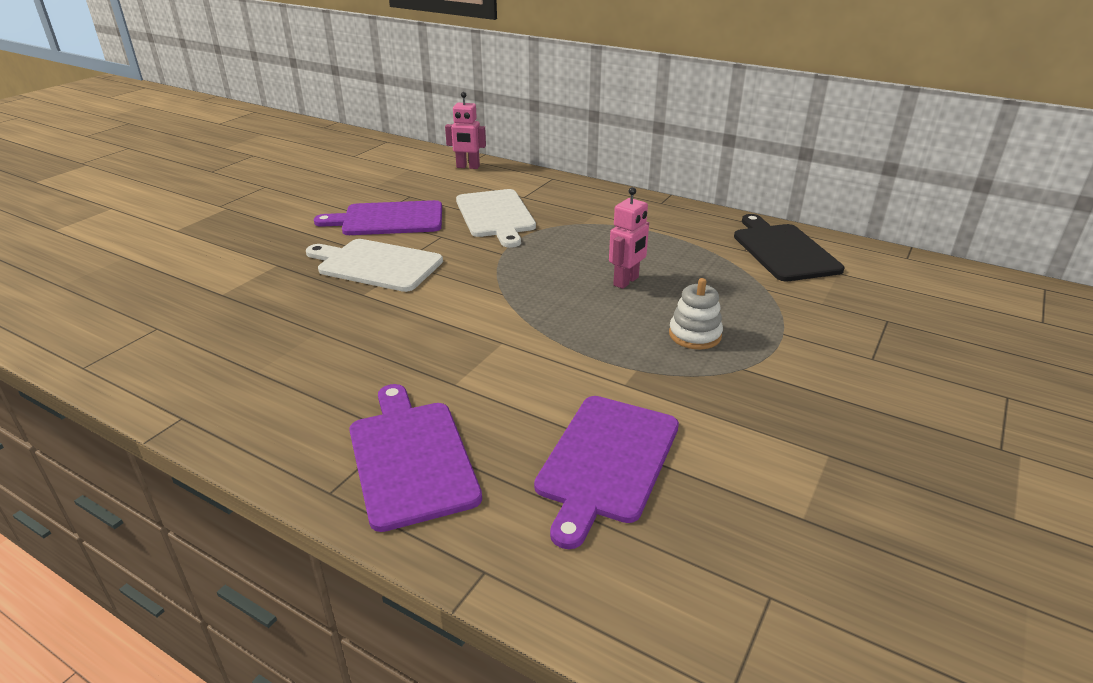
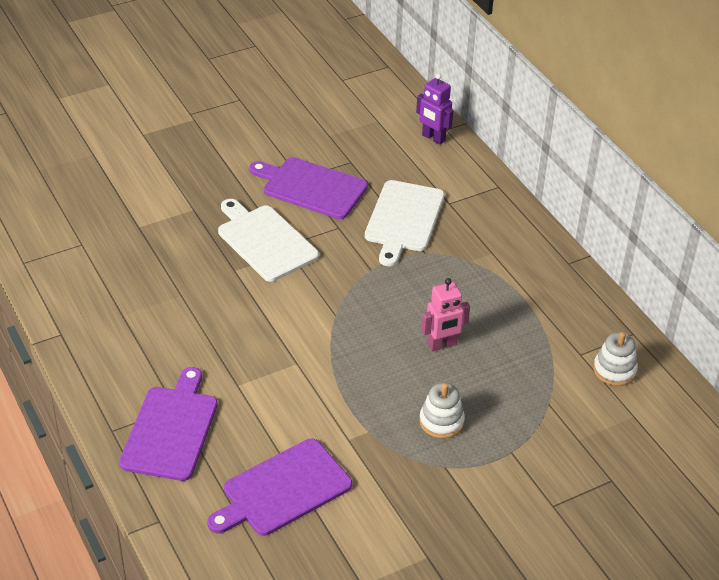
camera: 30 degrees right, 10 degrees up
pink robot [445,92,486,169] -> purple robot [416,73,453,145]
black cutting board [734,214,844,281] -> white stacking toy [593,332,638,386]

